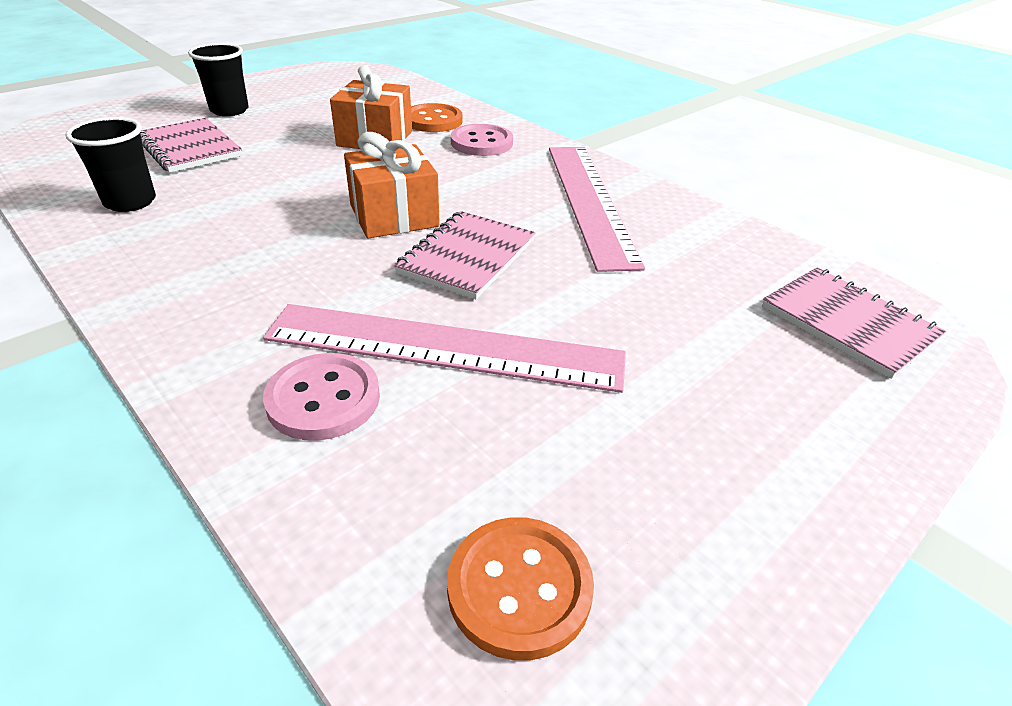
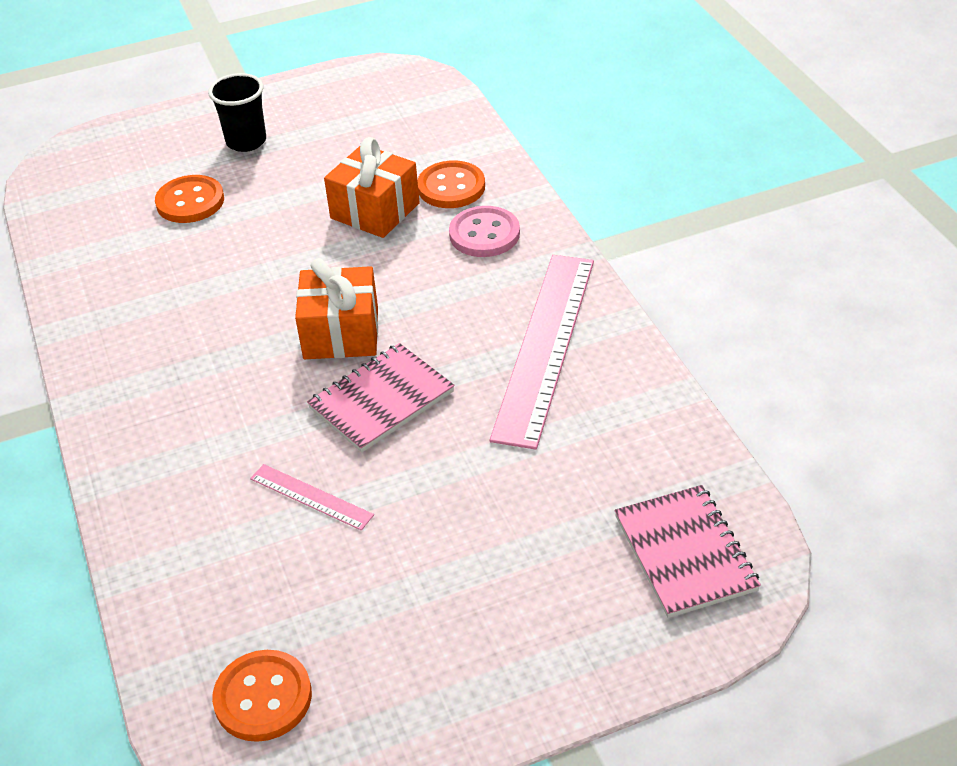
camera: 25 degrees right, 5 degrees up
black cup [65,117,156,212] -> none
pink notebook [140,118,242,173] -> orange button [155,175,224,223]
pink ruler [263,304,626,393] -> pink ruler [250,464,374,530], size x0.45
pink button [263,353,380,441] -> none

